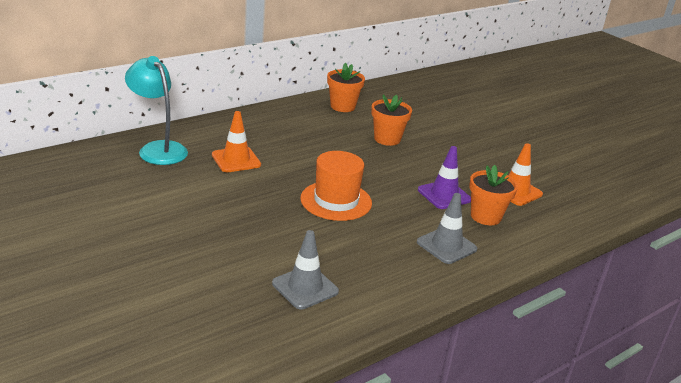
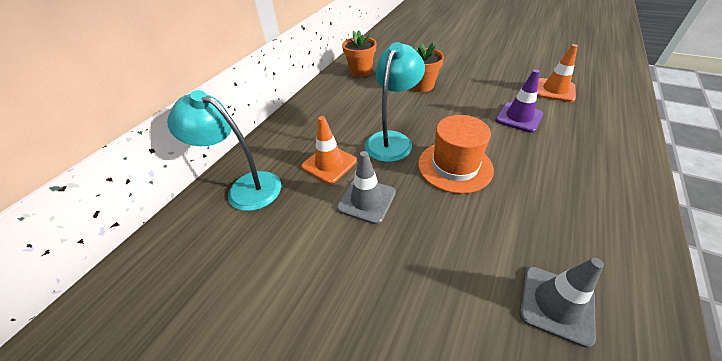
camera: 20 degrees left, 15 degrees up
grey traffic cone [417,193,477,264] -> grey traffic cone moved to [337,151,396,224]
orange flower pot [469,165,518,225] -> none
none -> turquoise lamp [365,42,425,162]

